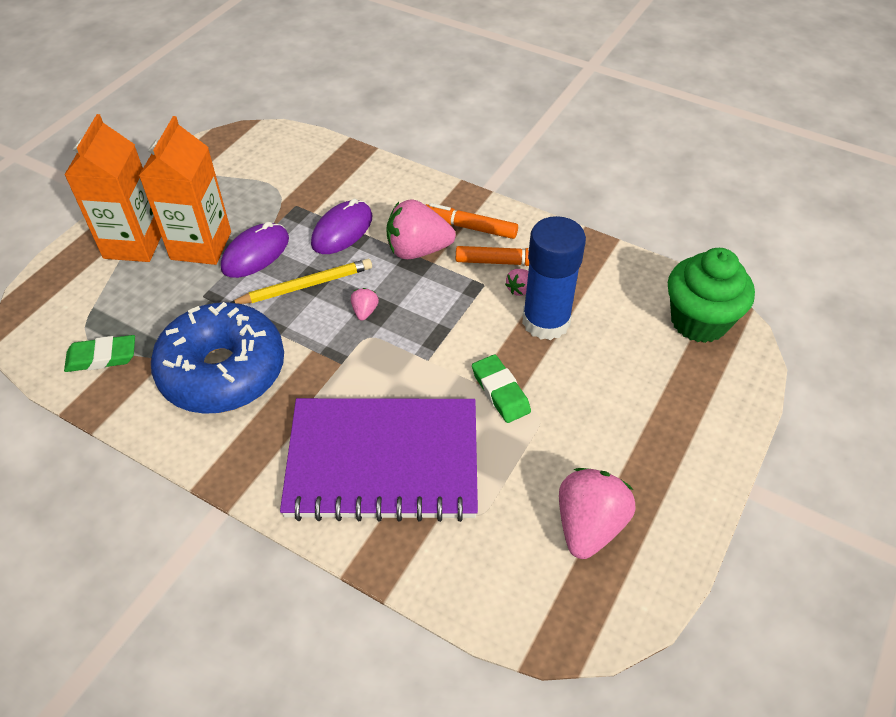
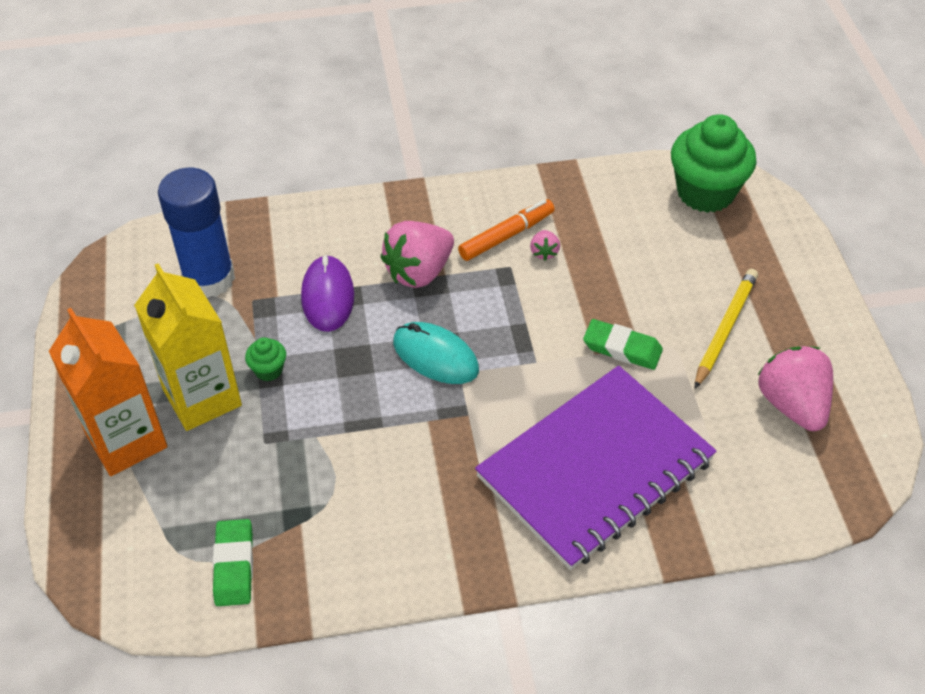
camera: 40 degrees left, 0 degrees up
green eraser [64,335,135,372] -> green eraser turned 45 degrees counterclockwise [213,519,253,606]
orange carton [139,116,231,265] -> yellow carton [134,263,242,431]
blue donut [151,302,284,414] -> none
purple mouse [221,222,289,278] -> green cupcake [245,337,286,381]
yellow pencil [231,259,372,304] -> yellow pencil moved to [695,269,758,389]
pink strawberry [351,288,379,321] -> turquoise mouse [393,322,479,384]
orange marker [426,203,518,239] -> none
blue glue stick [522,216,586,340] -> blue glue stick moved to [158,168,235,298]

